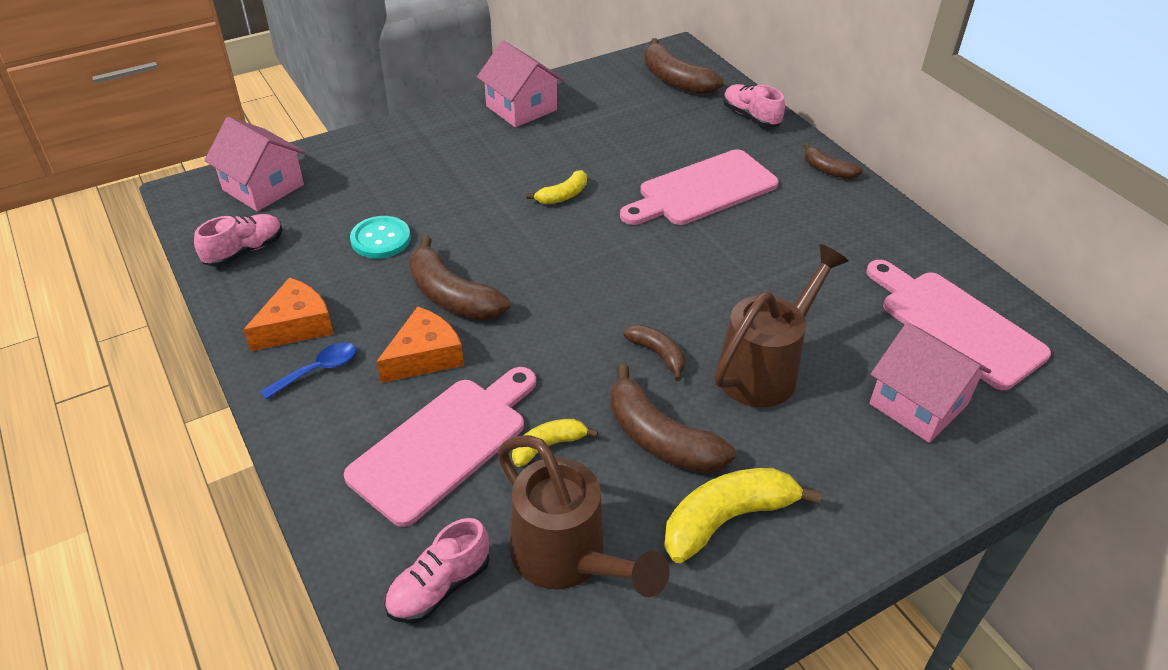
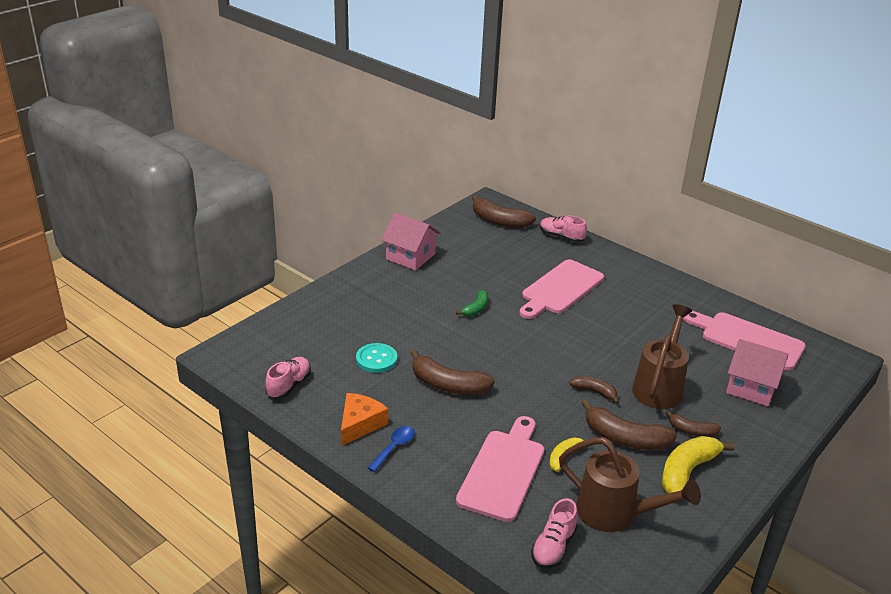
camera: 20 degrees left, 10 degrees down
pink house [204,117,305,212] -> none
orange cheese [376,306,464,383] -> none
yellow banana [526,170,587,205] -> green banana [456,290,488,316]
brown banana [804,143,863,179] -> brown banana moved to [665,410,721,437]

